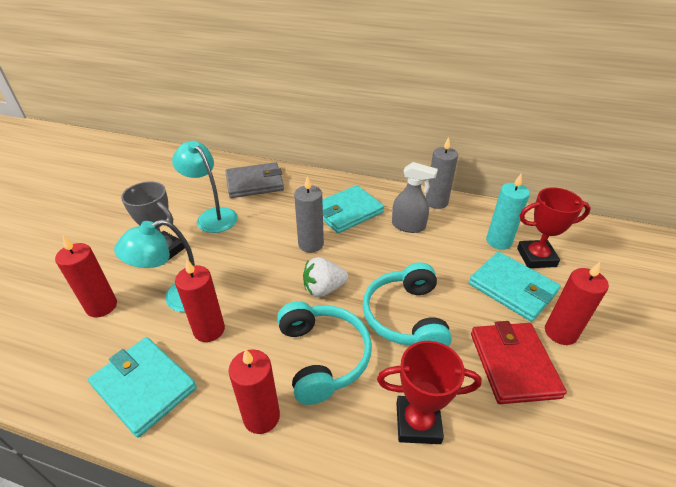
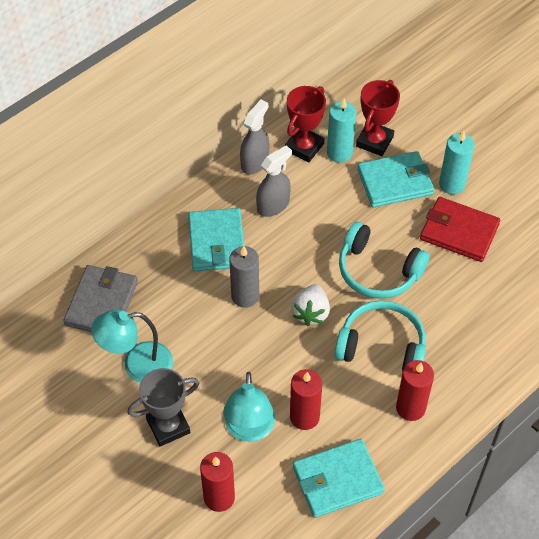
camera: 60 degrees left, 15 degrees up
red trophy [377,341,482,444] -> red trophy moved to [285,86,326,162]
grey candle [426,137,458,209] -> grey spray bottle [240,100,269,174]
red candle [545,262,609,345] -> turquoise candle [439,130,475,195]

